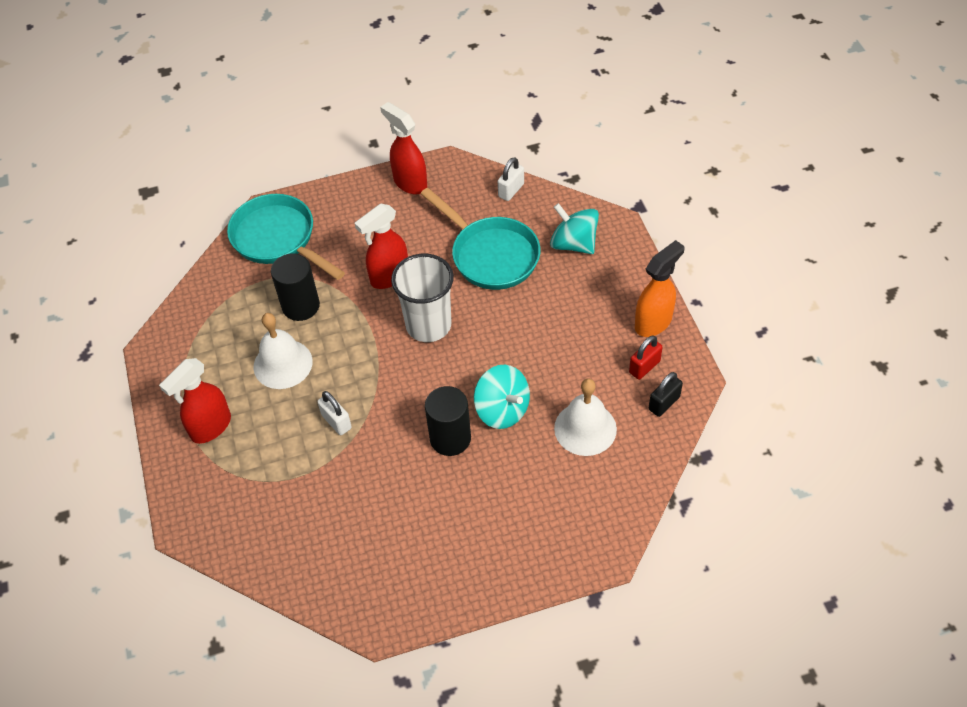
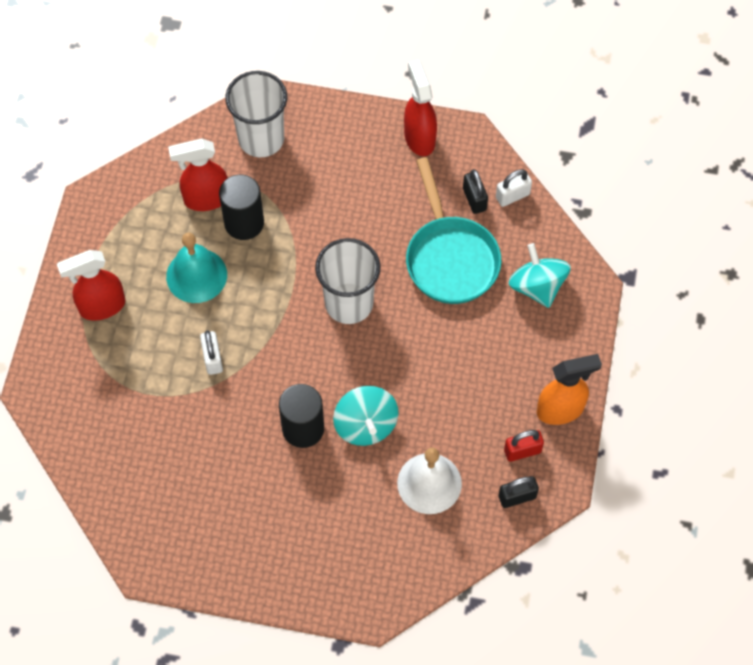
camera: 25 degrees right, 10 degrees up
turquoise pan [227,194,345,280] -> white cup [225,71,287,157]
white bell [254,313,313,389] -> turquoise bell [166,233,227,303]
red spray bottle [355,204,408,289] -> red spray bottle moved to [168,138,228,211]
none -> black padlock [463,169,488,214]

